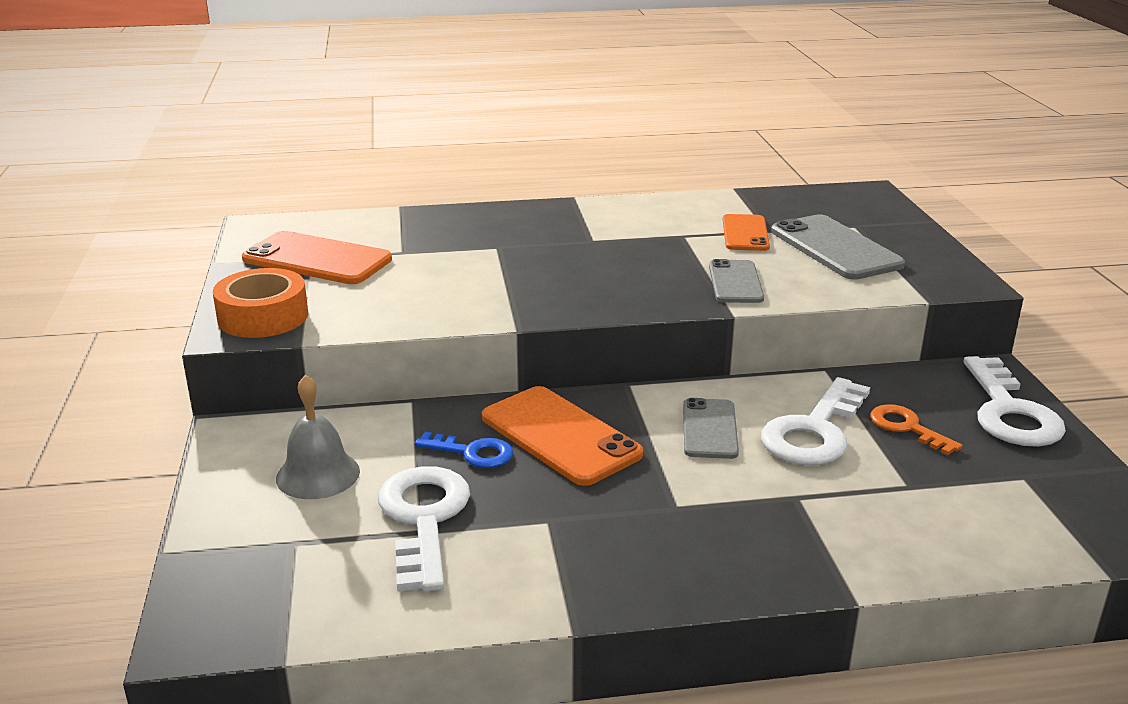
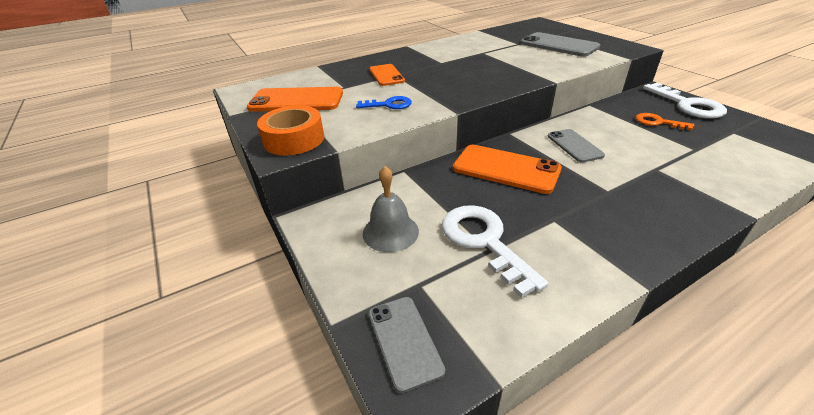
camera: 20 degrees left, 10 degrees up
blue key [415,432,513,468] -> blue key moved to [356,96,412,109]
grey phone [709,259,764,303] -> grey phone moved to [368,297,445,393]
orange phone [723,214,770,251] -> orange phone moved to [369,64,405,86]
white key [761,377,870,465] -> none

